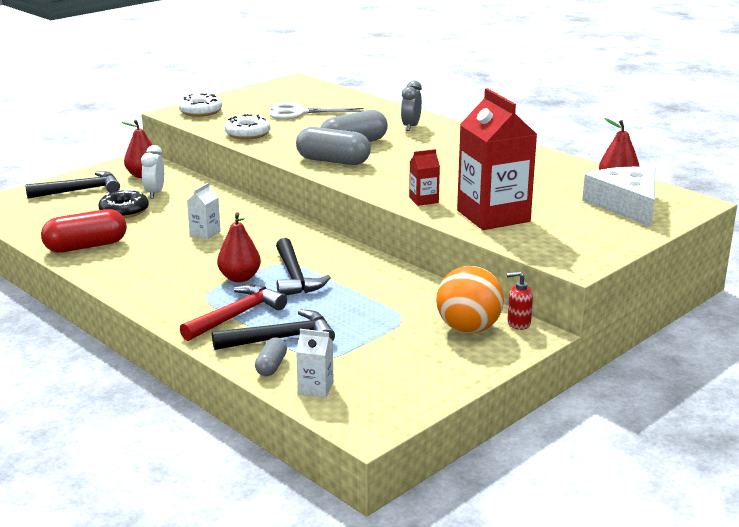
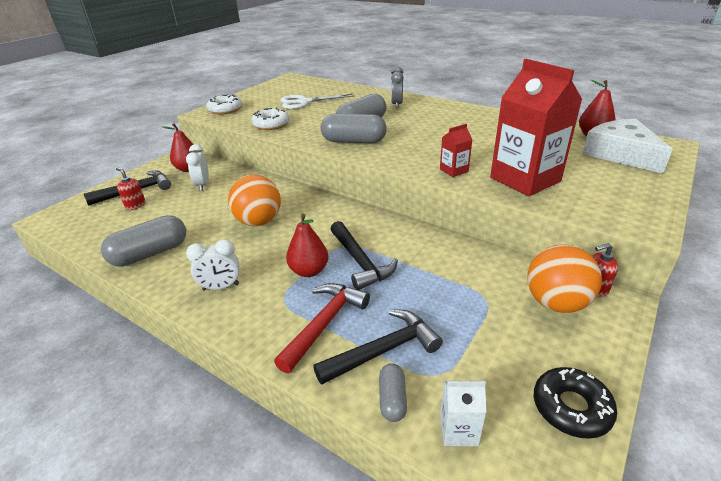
camera: 10 degrees left, 10 degrees up
red capsule [41,209,127,253] -> grey capsule [101,215,186,267]
black donut [98,190,149,218] -> black donut moved to [534,367,617,439]
white carton [187,183,221,239] -> orange ball [228,175,281,226]
none -> red soap dispenser [116,167,146,210]
none -> white clock [186,239,239,291]

